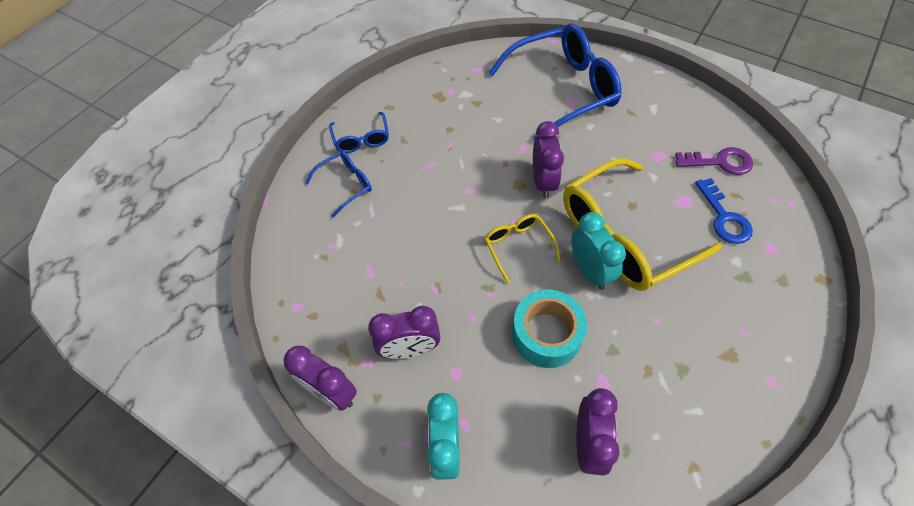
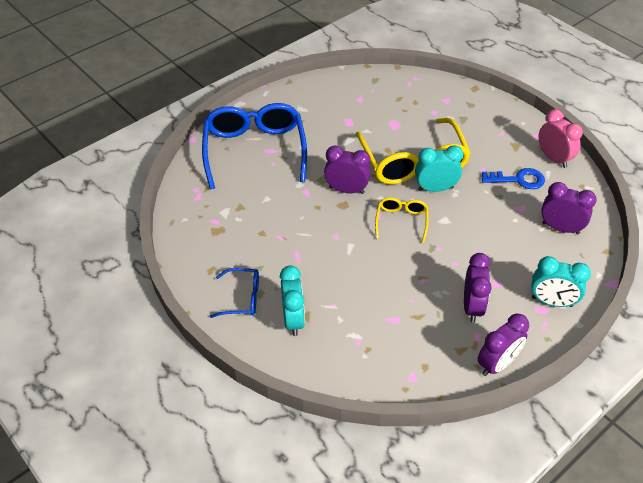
camera: 75 degrees left, 10 degrees down
blue glasses [306,151,372,218] -> turquoise clock [280,266,305,336]
yellow glasses [484,214,561,284] -> yellow glasses turned 105 degrees clockwise [375,197,429,243]
turquoise tape [512,289,587,368] -> none
purple key [675,147,753,175] -> none
blue key [695,178,753,244] -> blue key moved to [482,168,545,189]
none -> pink clock [539,109,583,168]

